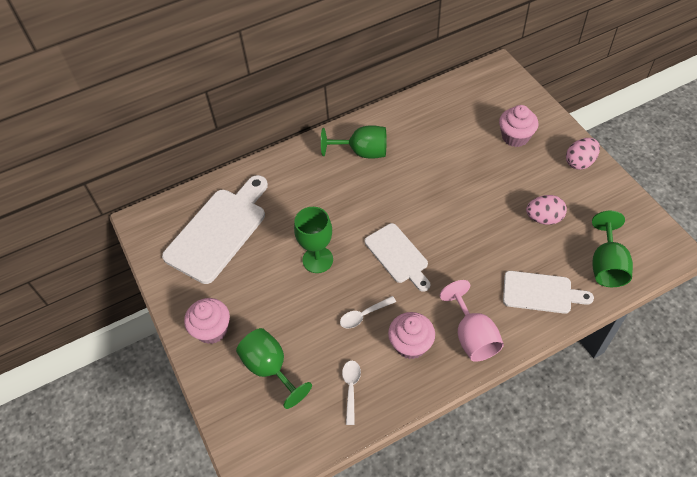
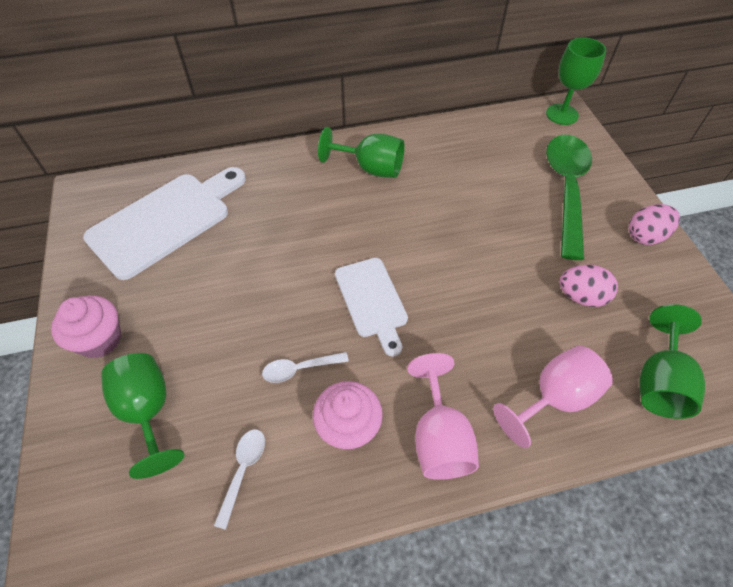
camera: 10 degrees right, 0 degrees up
green goblet [294,207,333,273] -> green goblet moved to [546,37,606,125]
pink cupcake [499,105,538,147] -> green spoon [546,135,592,260]
white cutting board [503,271,594,314] -> pink goblet [493,346,613,448]

